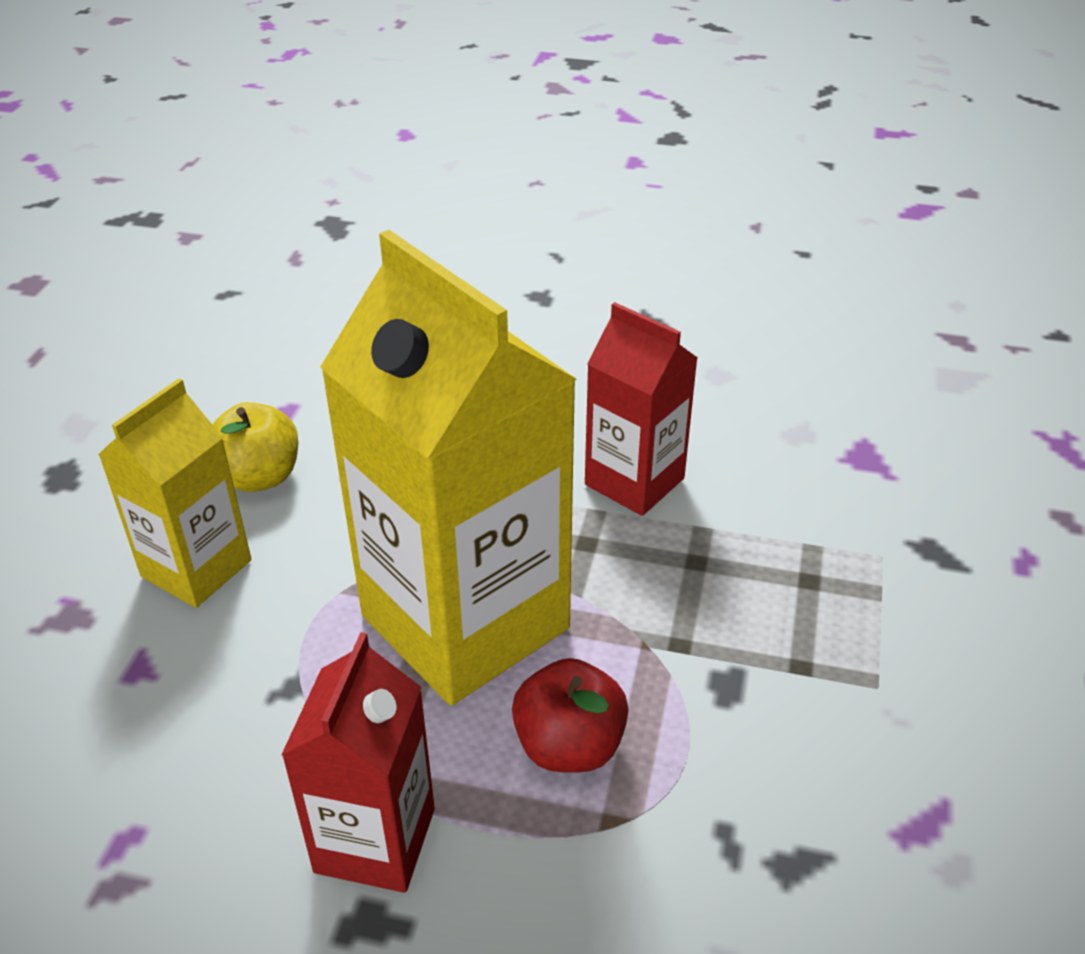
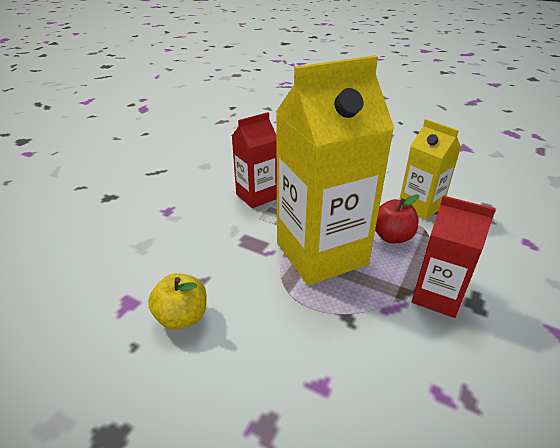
camera: 75 degrees left, 5 degrees down
yellow carton [98,378,251,608] -> yellow carton moved to [399,119,461,220]

